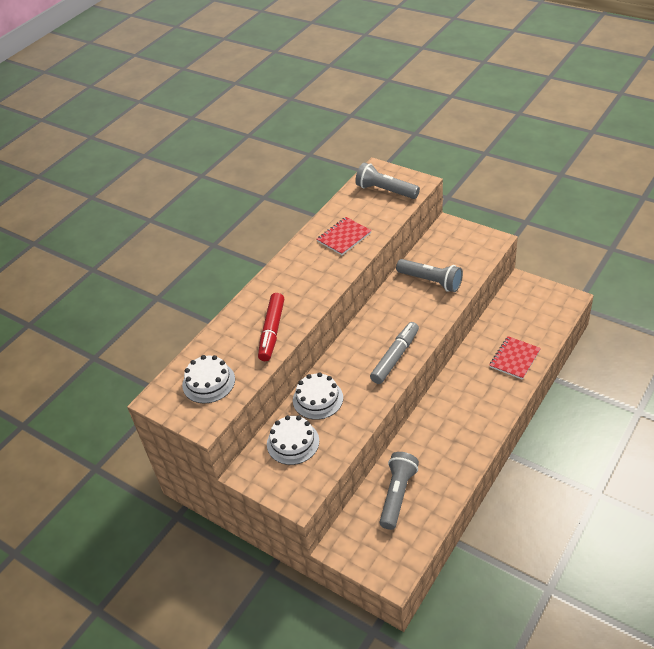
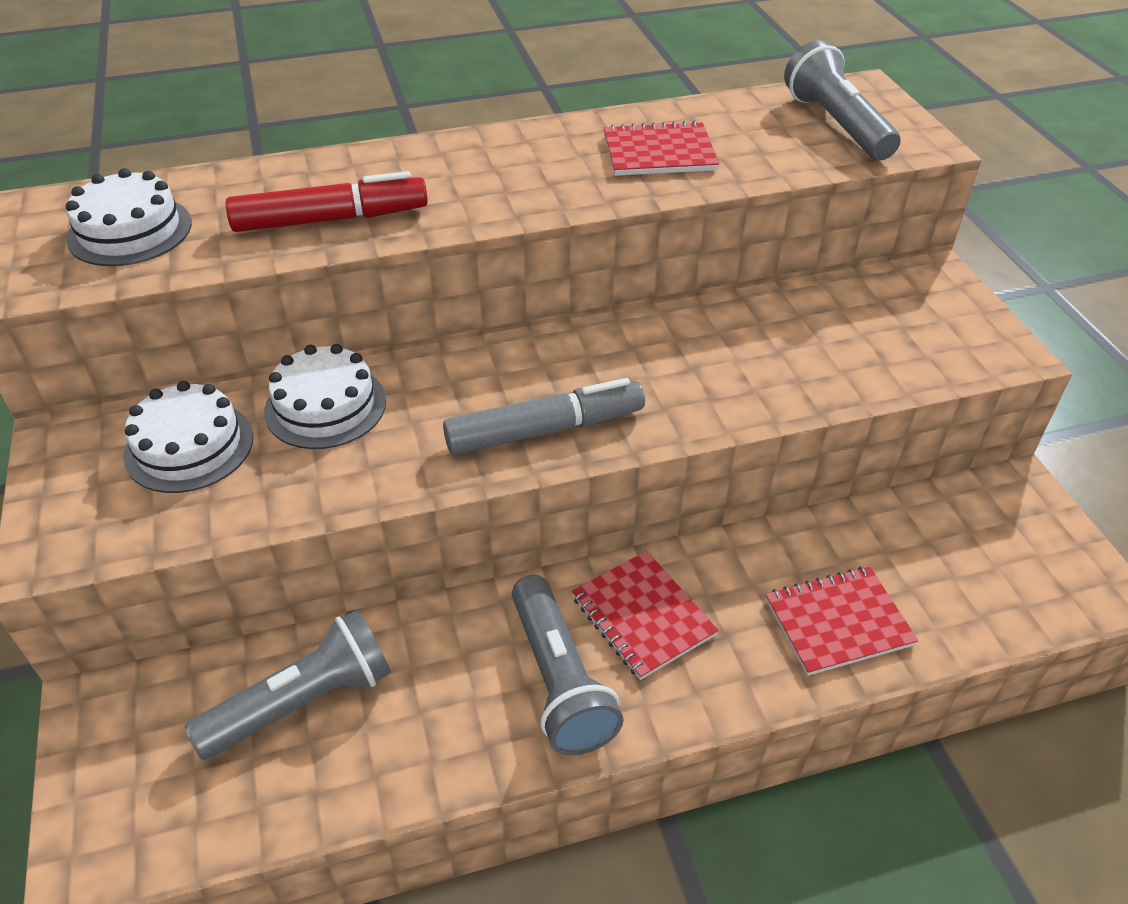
camera: 35 degrees right, 0 degrees up
red marker [258,293,284,361] -> red marker turned 150 degrees counterclockwise [225,171,428,232]
grey flashlight [396,259,463,292] -> grey flashlight moved to [512,575,624,756]
none -> red notebook [572,551,719,680]

